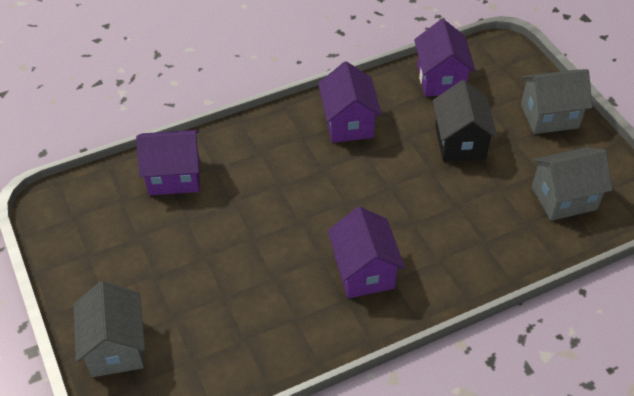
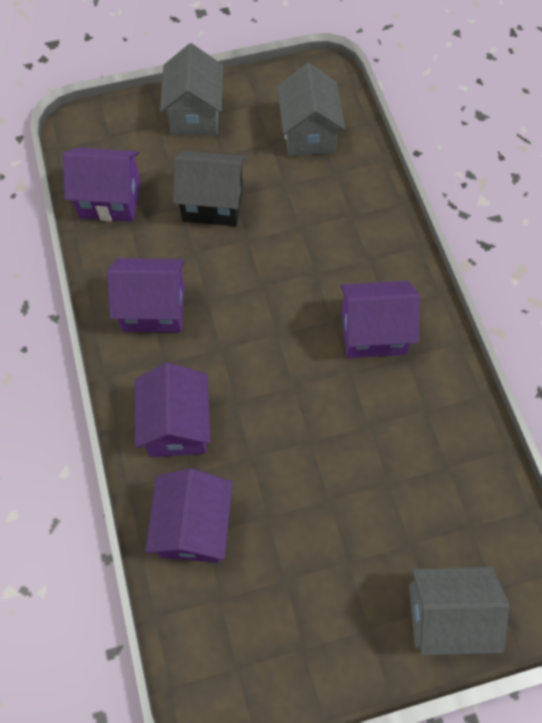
camera: 80 degrees left, 15 degrees up
none -> purple house [135,362,211,457]

